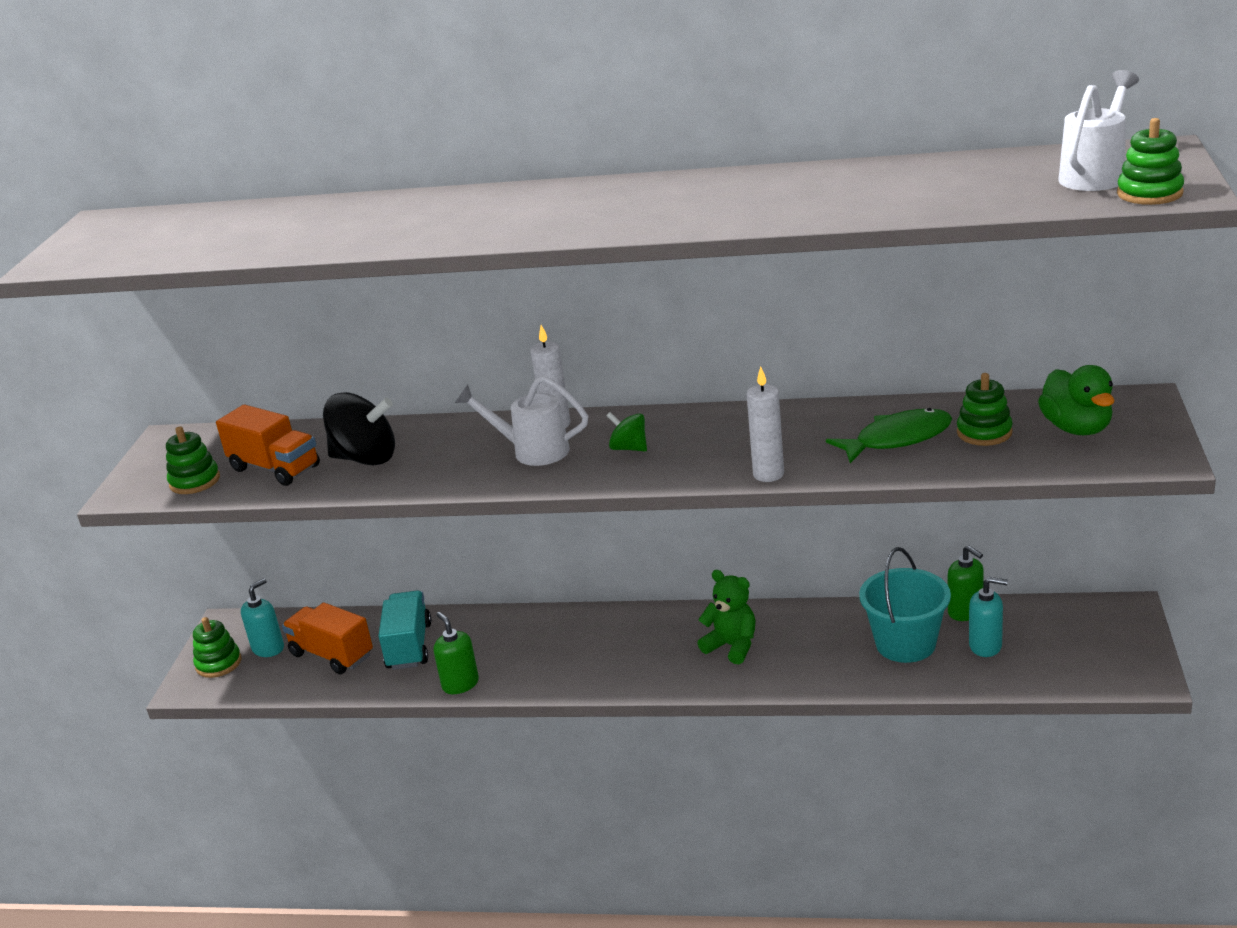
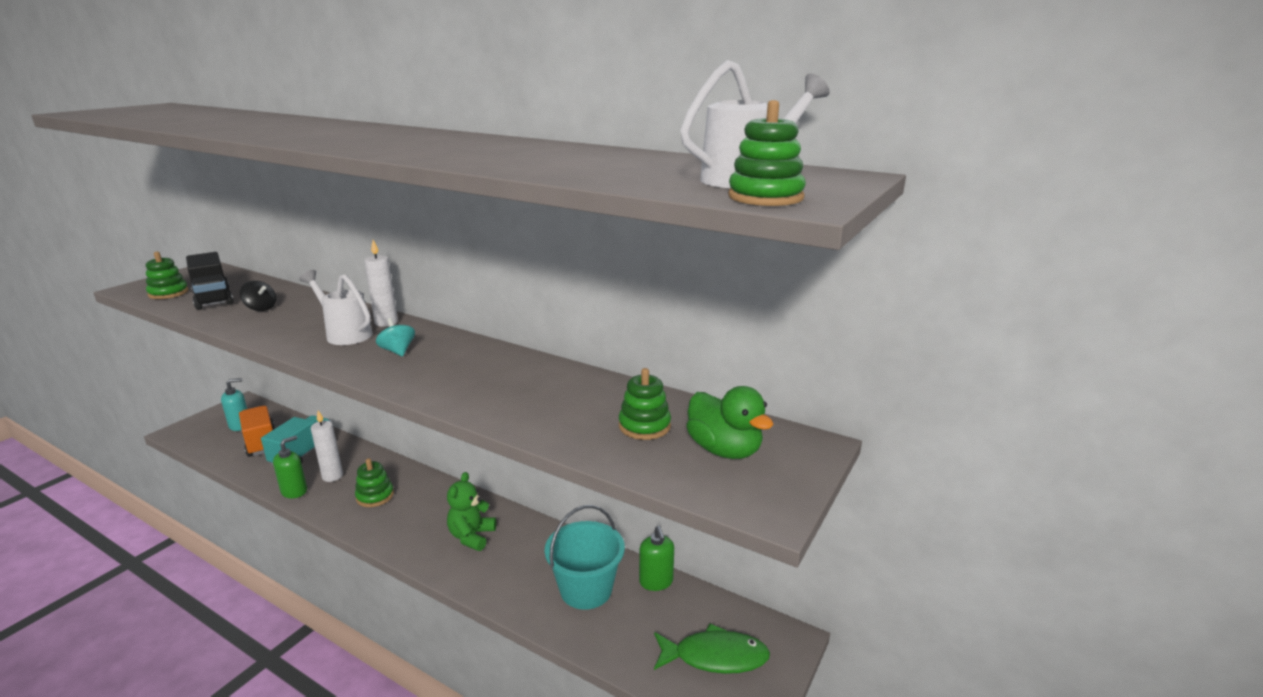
camera: 20 degrees right, 5 degrees down
green stacking toy [193,617,242,678] -> green stacking toy moved to [355,458,394,507]
orange truck [216,404,320,486] -> black truck [186,252,233,310]
black spinning top [323,392,395,465] -> black spinning top [240,281,277,311], size x0.54
green soap dispenser [434,612,479,694] -> green soap dispenser turned 45 degrees clockwise [273,436,307,498]
green spinning top [606,412,647,451] -> turquoise spinning top [376,318,415,356]
green teddy bear [697,570,755,664] -> green teddy bear turned 135 degrees counterclockwise [447,472,496,551]
white candle [747,366,784,482] -> white candle moved to [311,410,343,482]
green fish [826,408,952,463] -> green fish moved to [654,624,770,674]
turquoise soap dispenser [969,577,1008,657] -> none
green duck [1038,365,1115,435] -> green duck turned 45 degrees counterclockwise [686,386,774,459]

